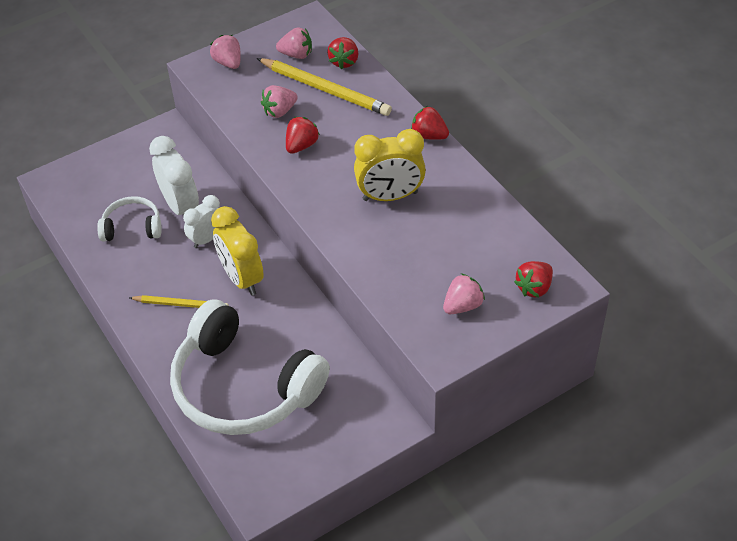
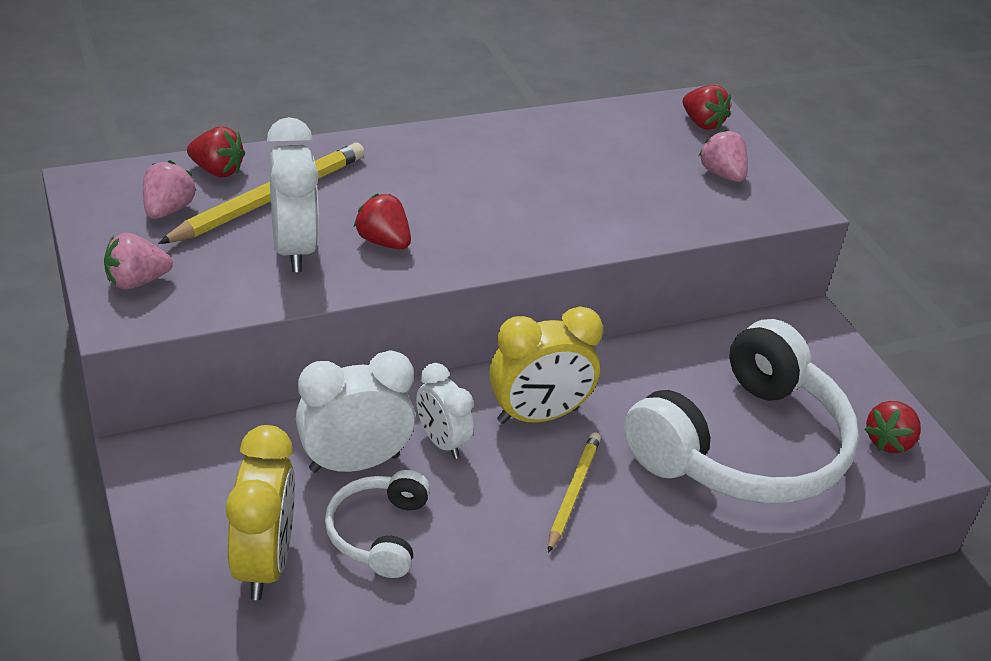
camera: 85 degrees left, 10 degrees down
pink strawberry [261,85,298,118] -> white clock [267,117,319,272]
yellow clock [354,129,426,201] -> yellow clock moved to [226,425,295,600]
red strawberry [411,106,449,140] -> red strawberry moved to [864,401,921,453]

